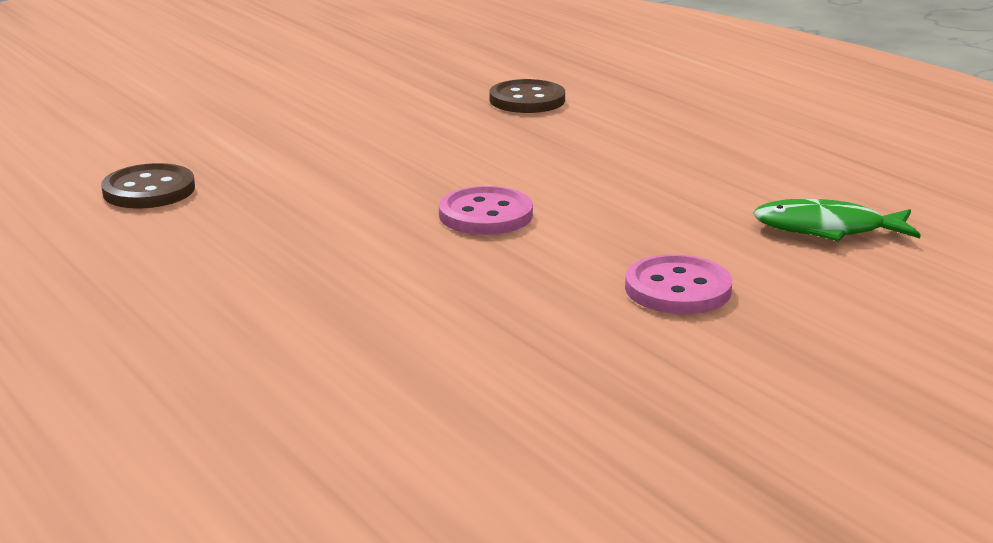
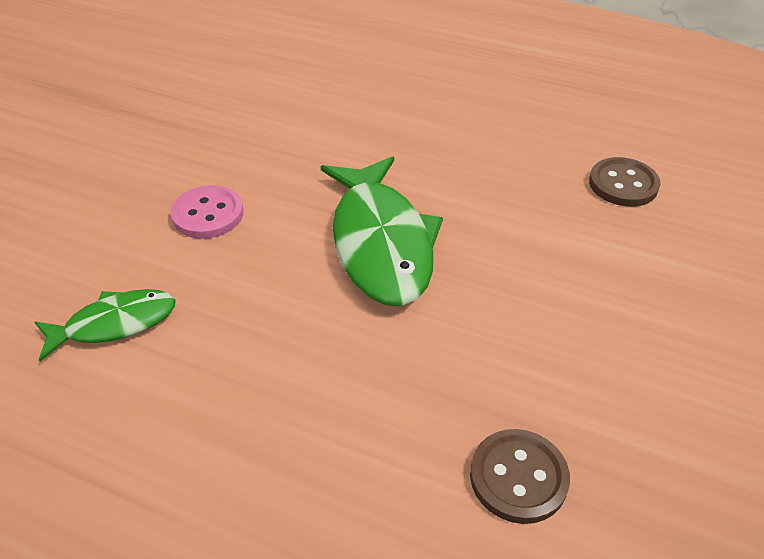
camera: 150 degrees right, 20 degrees up
pink button [439,186,533,235] -> green fish [321,156,443,306]

